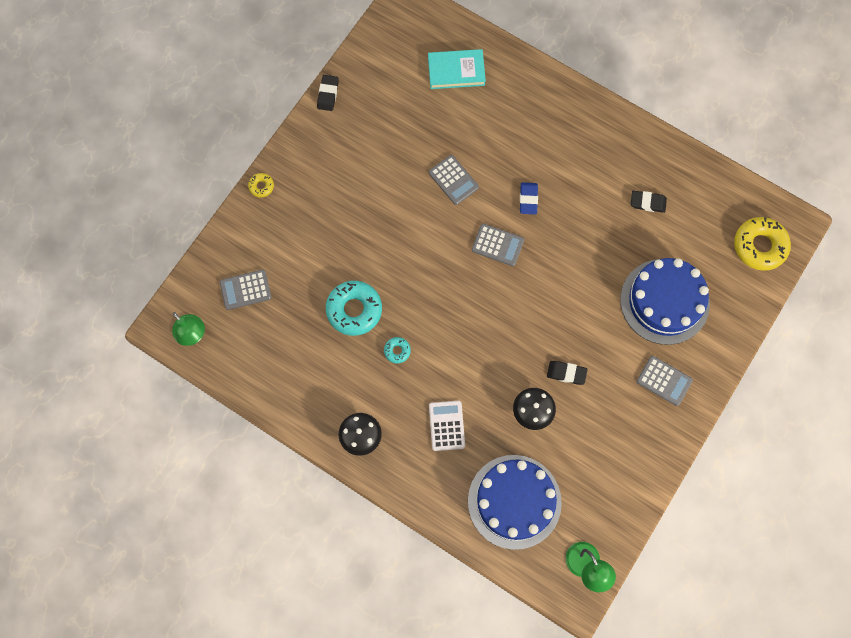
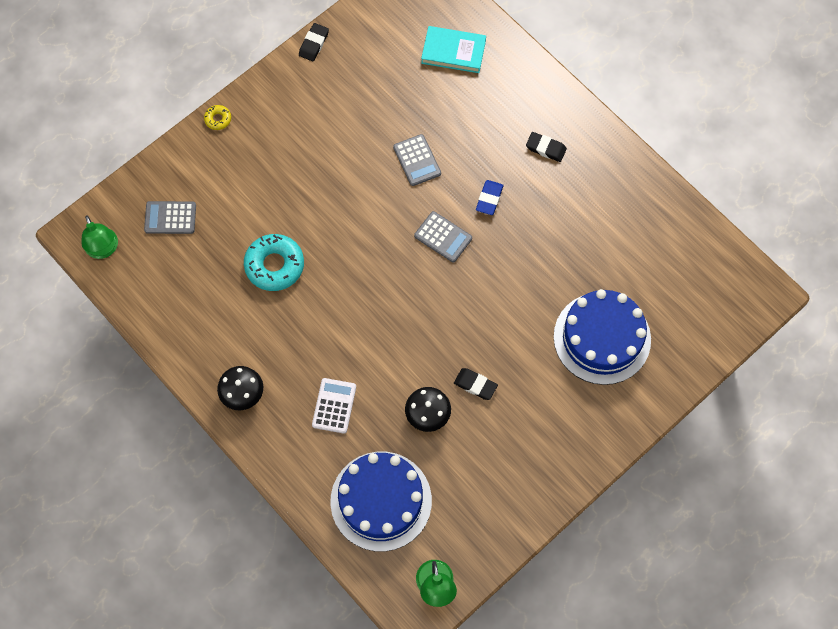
camera: 15 degrees right, 5 degrees down
turquoise donut [384,337,411,363] -> none
black eraser [631,191,667,213] -> black eraser moved to [526,132,567,162]
grey calculator [637,356,693,406] -> none
yellow donut [734,217,791,271] -> none

